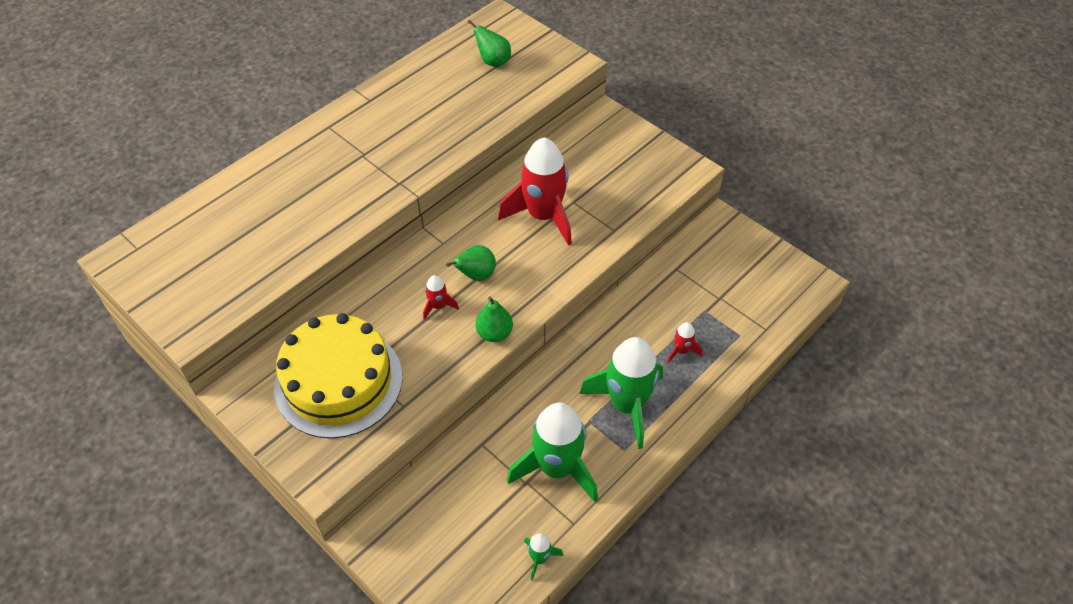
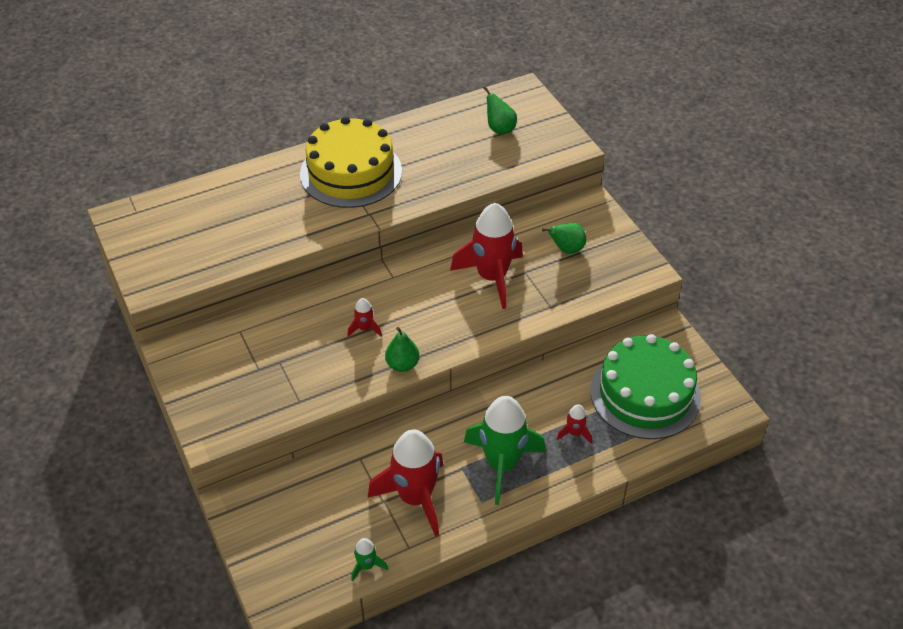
camera: 20 degrees right, 5 degrees down
yellow cake [274,313,403,438] -> yellow cake moved to [300,116,402,208]
green pear [446,245,496,281] -> green pear moved to [542,223,586,254]
green rocket [507,402,598,502] -> red rocket [368,429,444,536]
none -> green cake [590,334,701,439]

